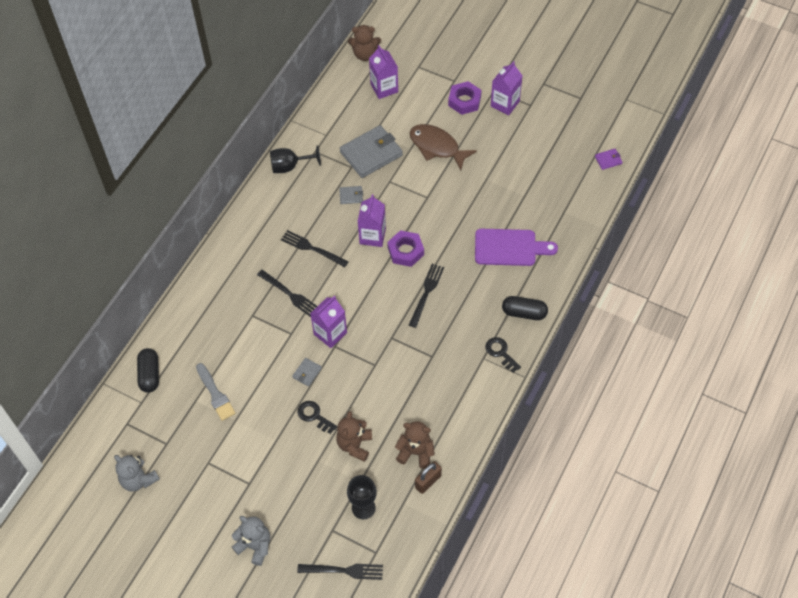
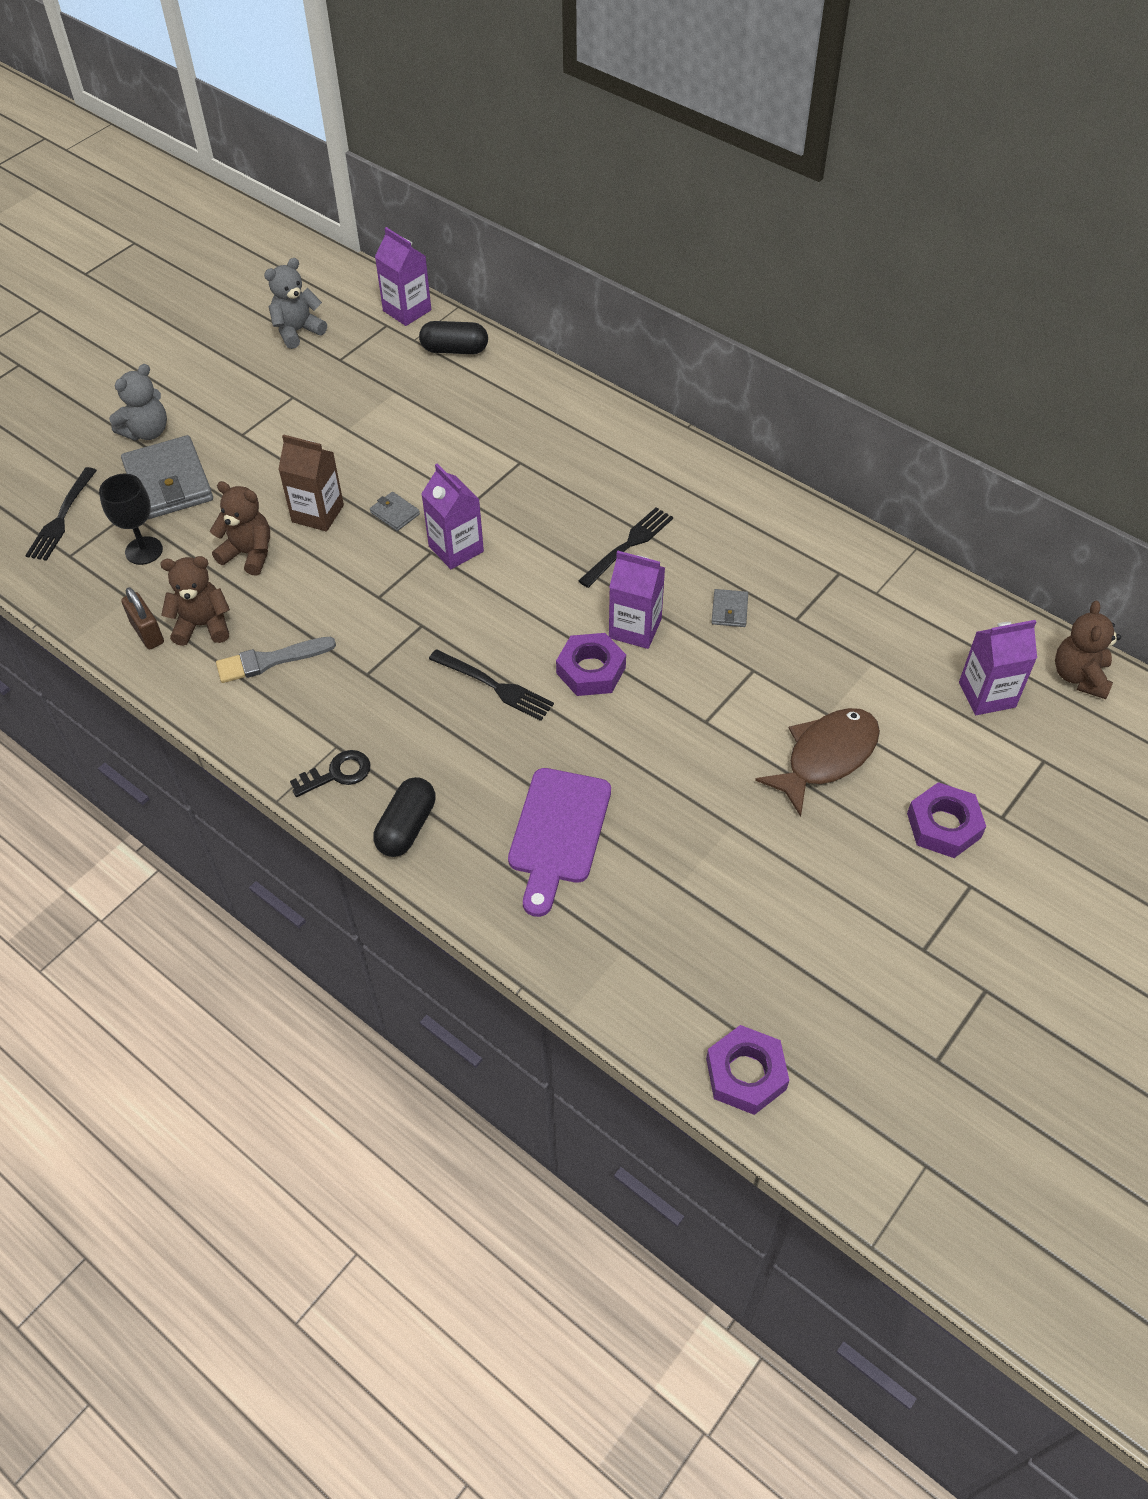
camera: 100 degrees right, 5 degrees down
grey brush [196,363,235,421] -> grey brush moved to [216,637,336,683]
black fork [257,270,317,317] -> none
black goblet [270,145,321,173] -> none
black key [297,401,337,434] -> brown carton [278,434,344,531]
grey wallet [340,125,403,178] -> grey wallet moved to [121,435,213,520]
brown teddy bear [395,421,435,469] -> brown teddy bear turned 120 degrees counterclockwise [160,556,230,646]
purple carton [491,61,522,115] -> purple carton moved to [375,227,431,326]
purple wallet [595,149,622,170] -> purple nut [706,1025,789,1115]

